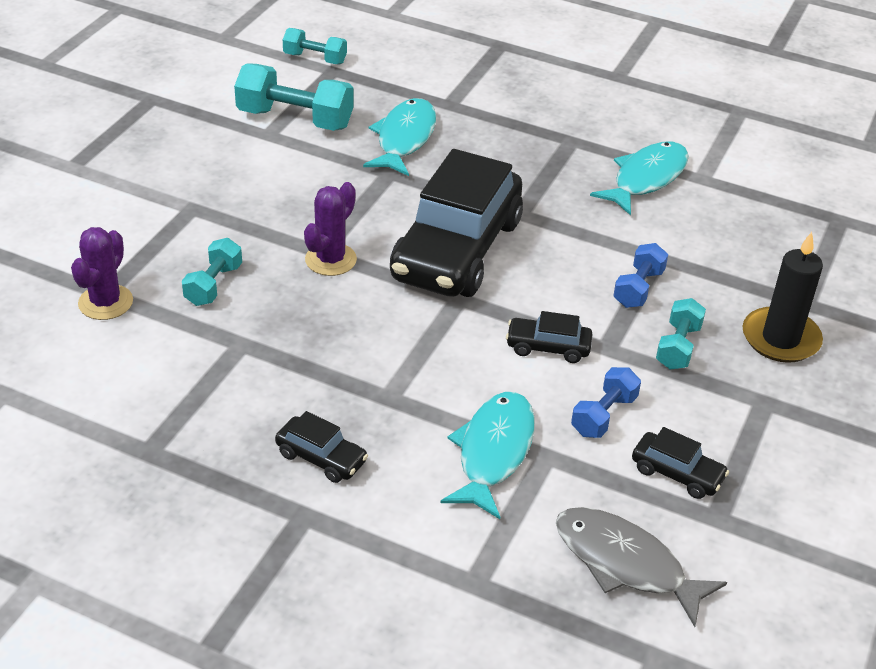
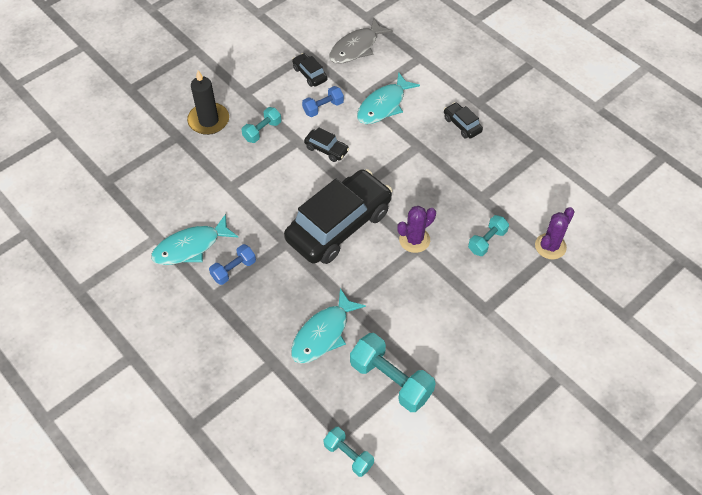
camera: 155 degrees left, 15 degrees up
grey fish [556,507,727,627] -> grey fish turned 75 degrees clockwise [329,18,393,63]
blue dumbbell [613,243,668,308] -> blue dumbbell moved to [209,244,256,285]

